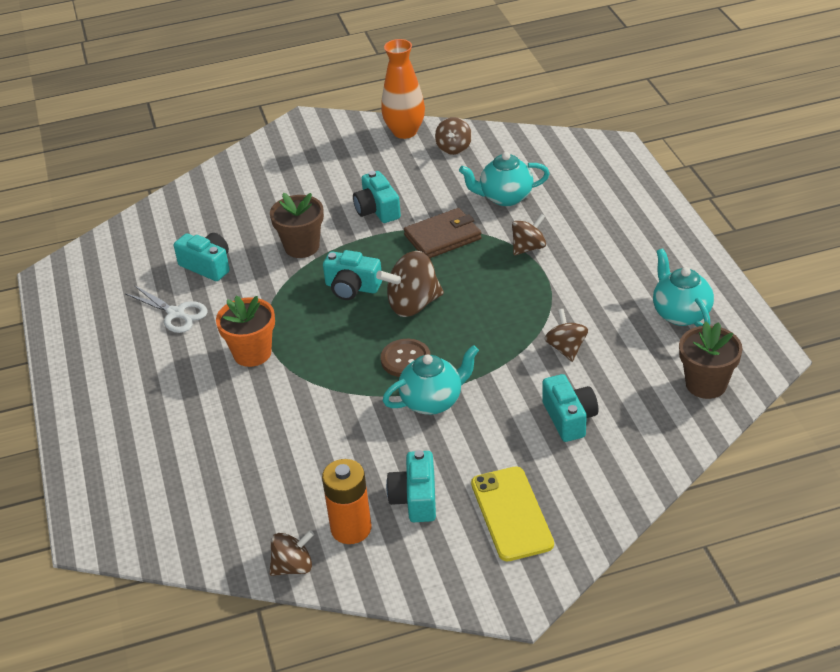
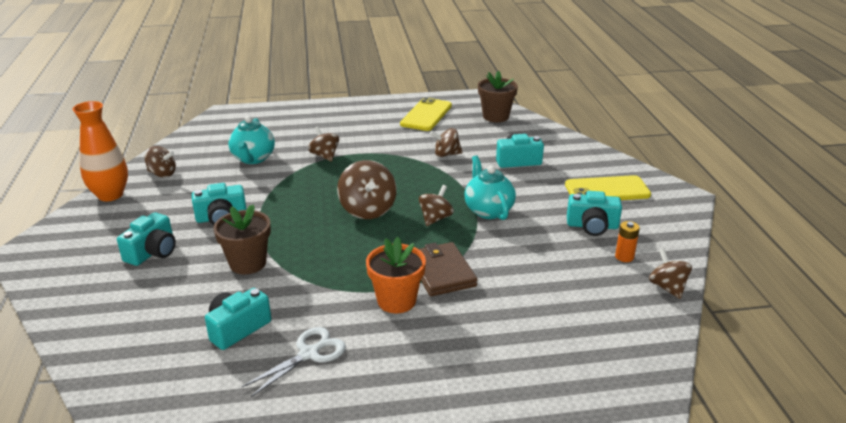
camera: 85 degrees left, 10 degrees down
orange battery [322,459,371,544] -> orange battery [615,221,640,262], size x0.56
turquoise camera [323,250,382,300] -> turquoise camera moved to [117,212,176,266]
brown button [381,339,431,377] -> brown spinning top [419,185,454,226]
brown wallet [404,208,482,258] -> brown wallet moved to [419,242,478,296]
turquoise teapot [653,248,714,327] -> yellow phone [400,97,452,131]

